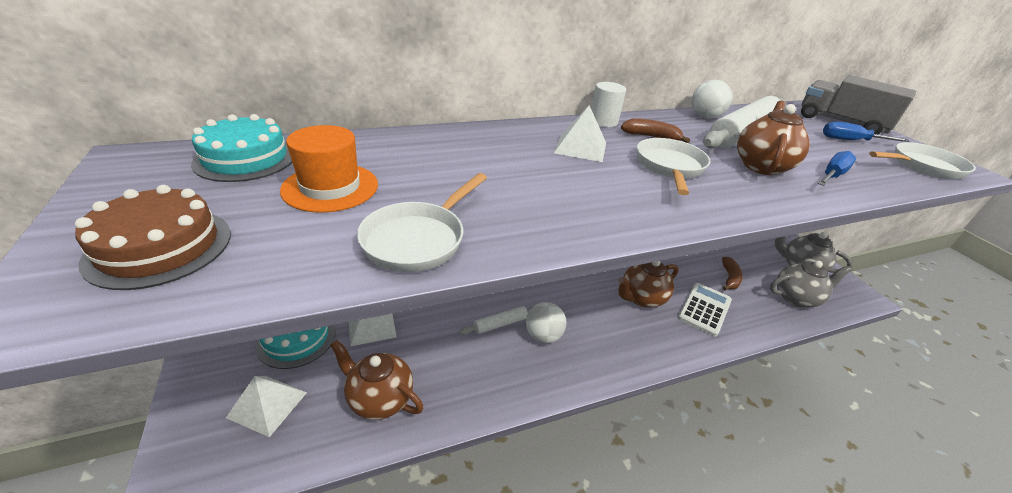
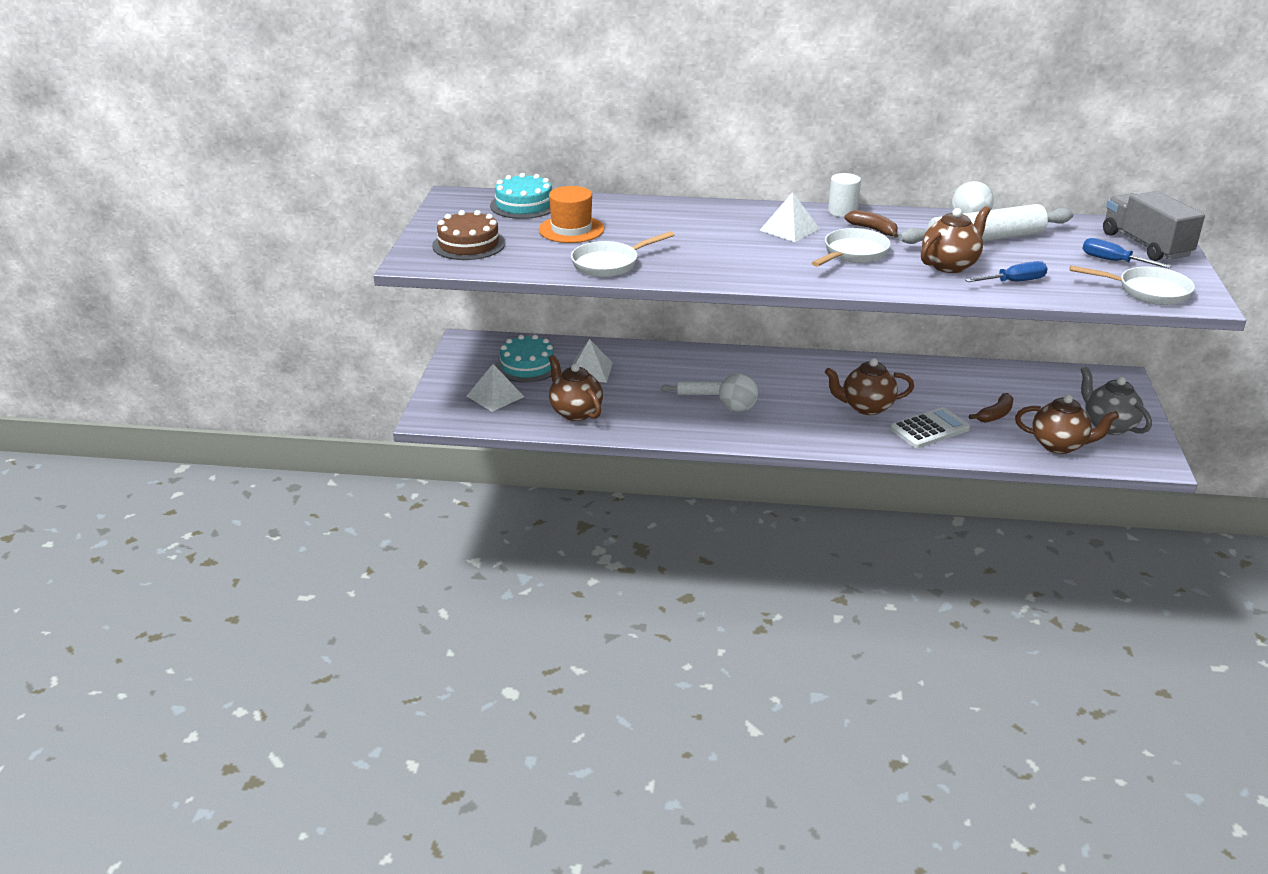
camera: 30 degrees right, 5 degrees down
grey teapot [770,261,851,308] -> brown teapot [1015,395,1119,454]

